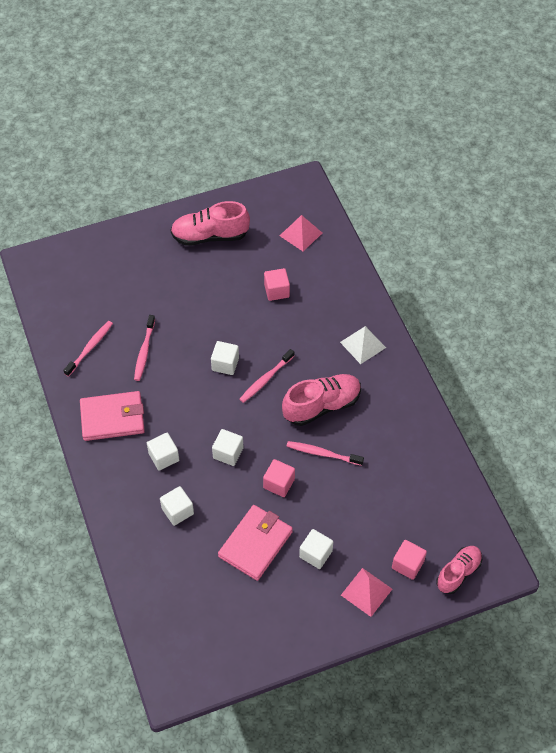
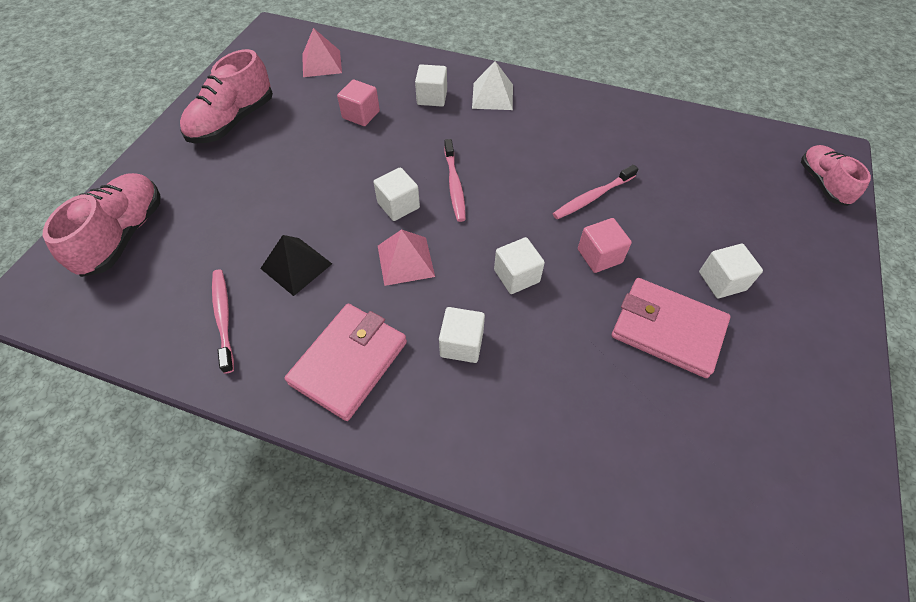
camera: 50 degrees left, 0 degrees up
pink toothbrush [134,315,155,381] -> black pyramid [260,235,332,296]
white cube [160,486,194,526] -> white cube moved to [415,64,447,107]
pink wallet [218,505,293,581] -> pink wallet turned 45 degrees counterclockwise [612,278,730,378]
pink shoe [282,374,361,426] -> pink shoe moved to [43,173,160,277]
pink pyramid [341,568,392,617] -> pink pyramid moved to [378,229,435,286]
pink cube [392,540,427,580] -> none

